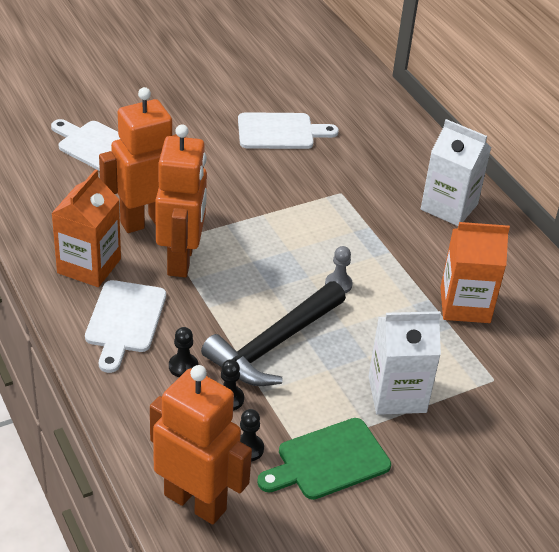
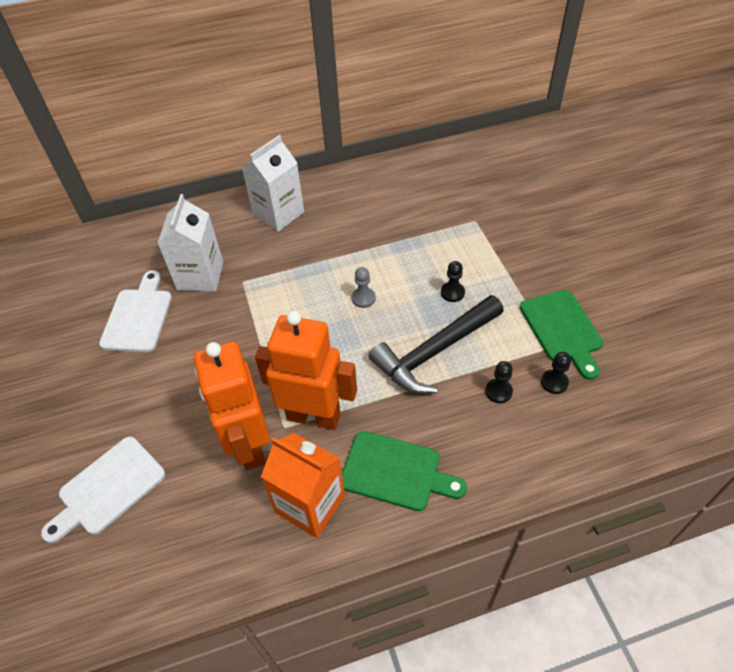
camera: 75 degrees left, 10 degrees up
white cutting board [85,280,166,373] -> green cutting board [342,431,467,511]
orange robot [150,365,252,525] -> none
black pawn [169,327,198,377] -> black pawn moved to [441,261,465,302]
black hammer [201,281,346,386] -> black hammer turned 90 degrees clockwise [368,295,504,394]
white carton [369,311,441,415] -> white carton moved to [157,194,223,291]
orange carton [440,222,510,323] -> none

